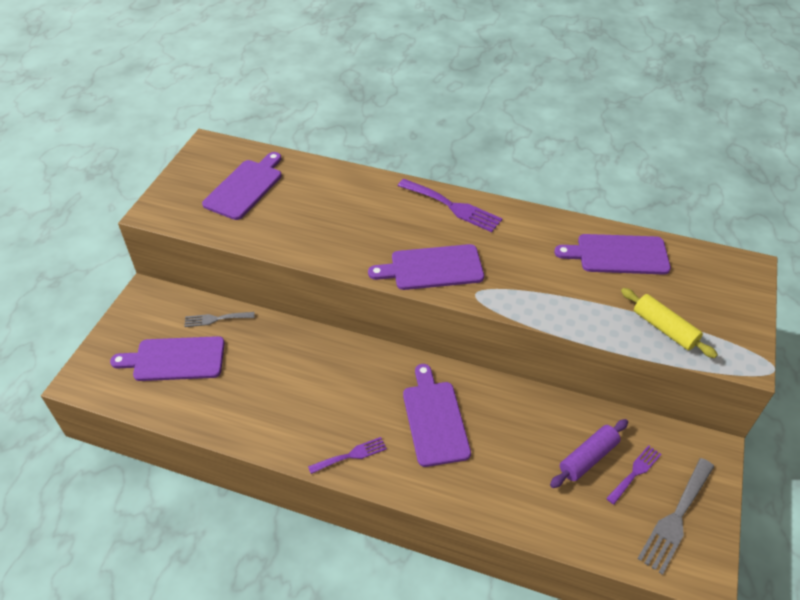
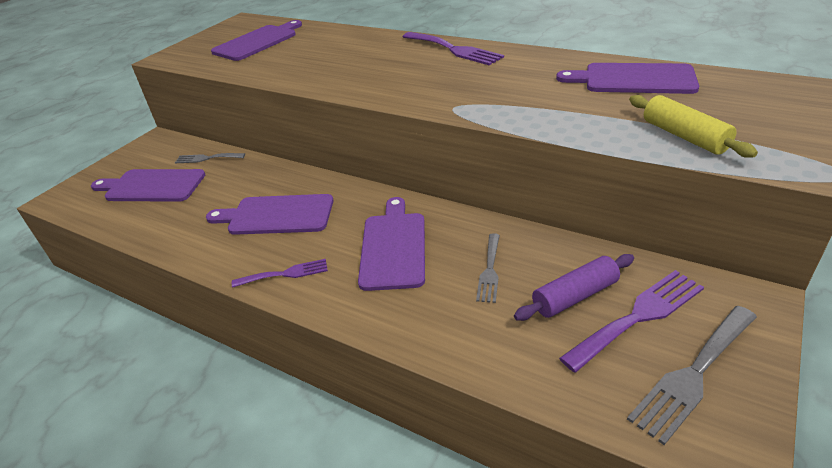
camera: 15 degrees right, 10 degrees down
purple cutting board [368,244,484,290] -> purple cutting board moved to [206,194,333,235]
purple fork [606,445,661,505] -> purple fork [559,270,704,373], size x1.65
none -> grey fork [476,233,500,303]

